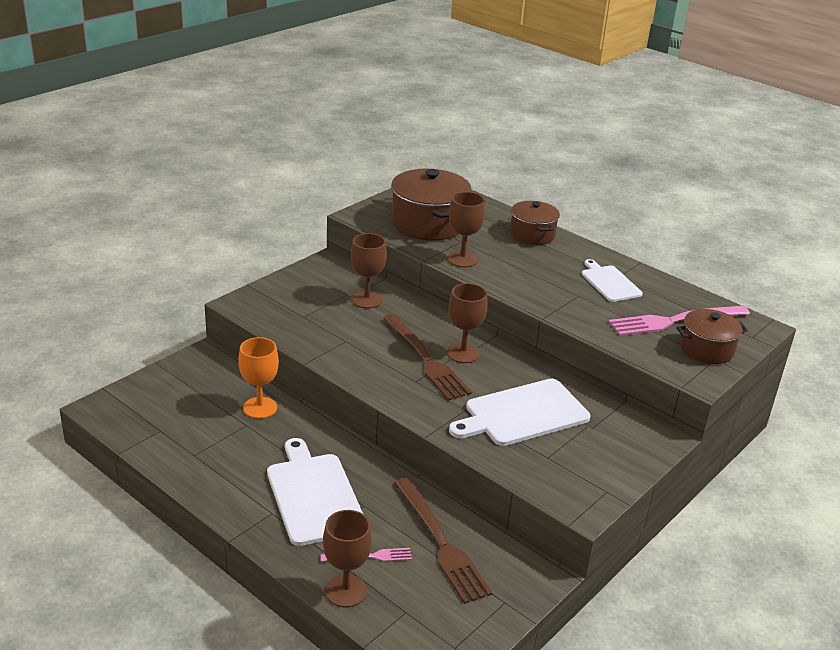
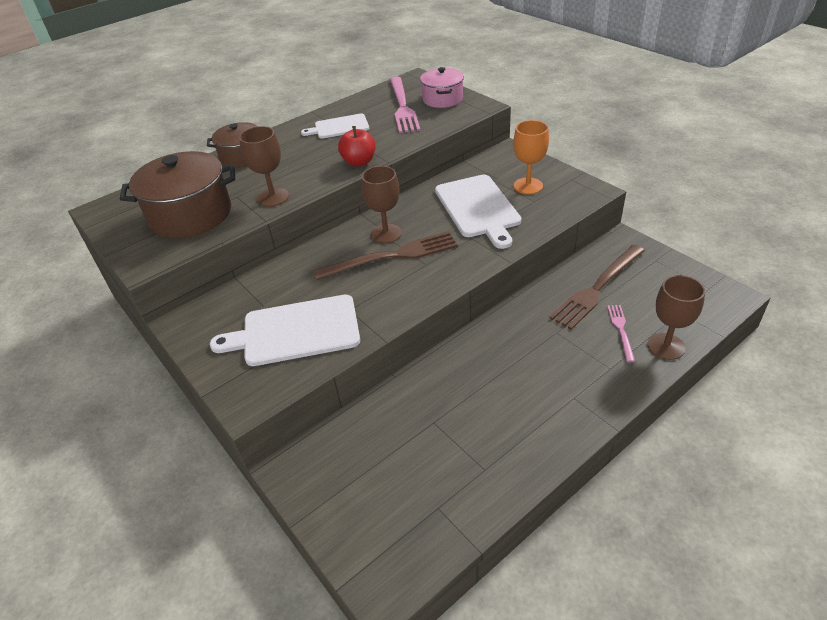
camera: 75 degrees left, 10 degrees up
orange goblet [238,337,279,419] -> orange goblet moved to [513,120,549,194]
white cutting board [267,438,363,546] -> white cutting board moved to [210,295,360,366]
brown goblet [351,233,387,309] -> none
brown fork [394,477,492,604] -> brown fork turned 150 degrees clockwise [549,245,645,330]
brown pot [676,309,748,364] -> pink pot [420,67,464,108]
none -> red apple [338,126,375,167]

